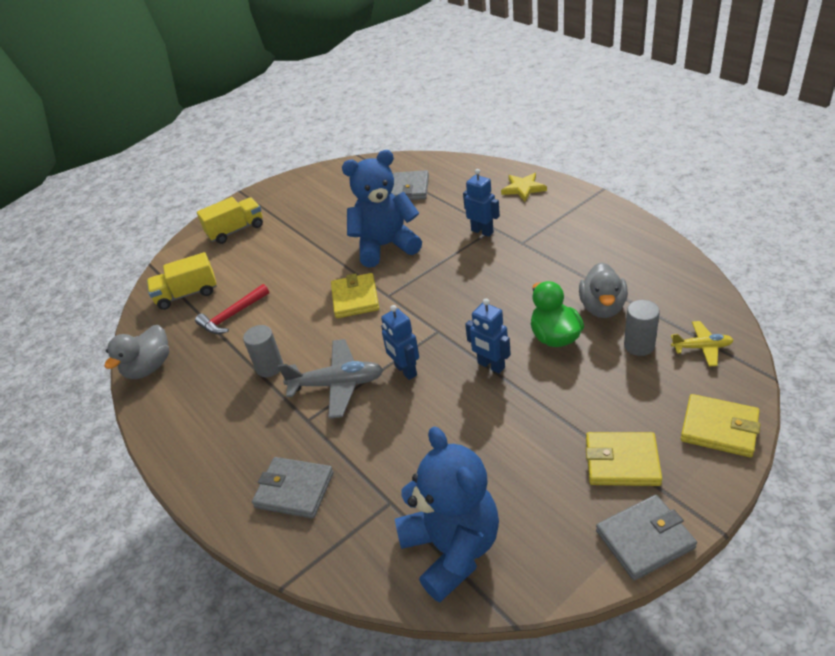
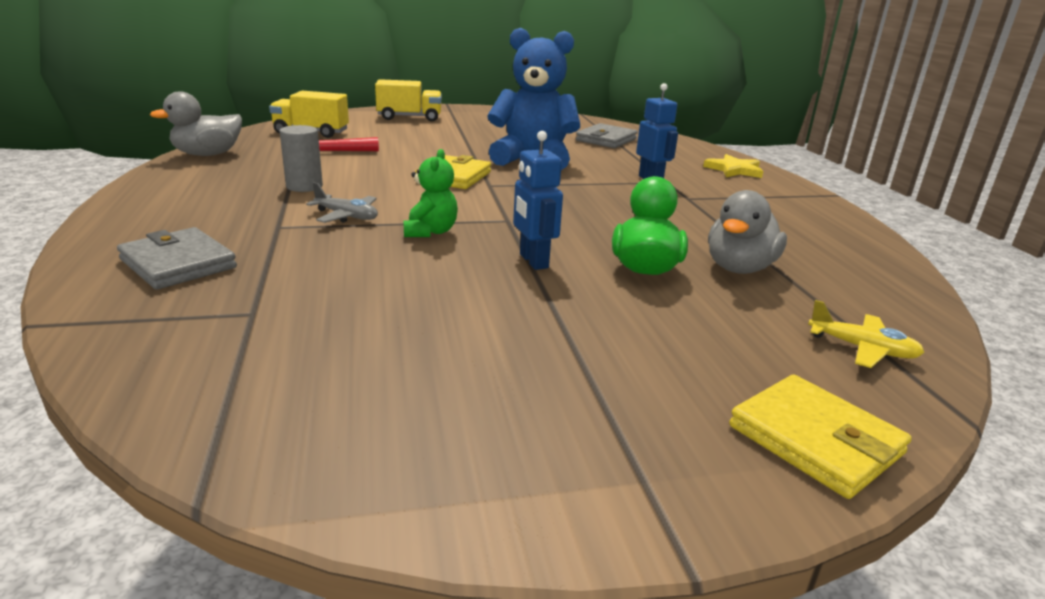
camera: 20 degrees right, 15 degrees down
grey plane [278,339,383,419] -> grey plane [306,182,378,223], size x0.58
blue robot [381,305,419,380] -> green teddy bear [403,149,458,237]
blue teddy bear [395,426,499,602] -> none
yellow wallet [586,432,662,486] -> none
grey wallet [596,495,697,581] -> none
grey cylinder [624,300,660,356] -> none

